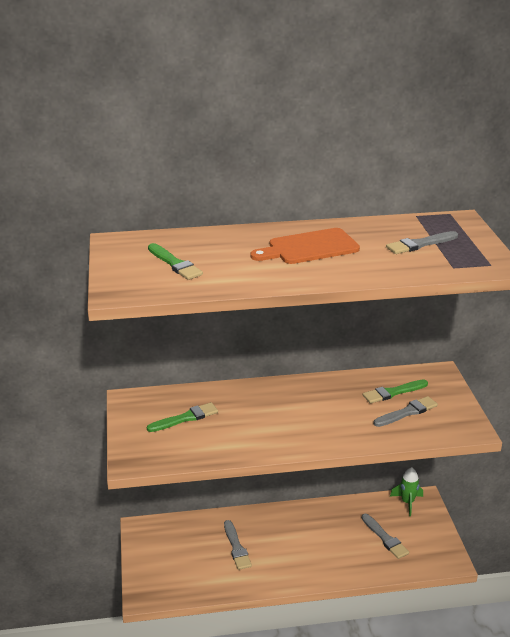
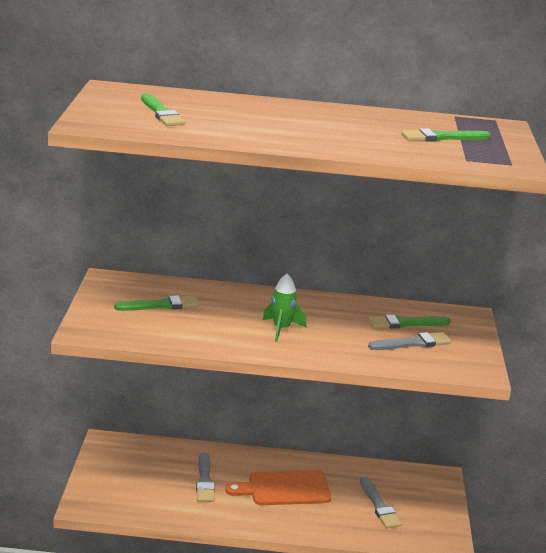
camera: 10 degrees right, 5 degrees down
orange cutting board [250,228,360,264] -> orange cutting board moved to [225,470,331,505]
grey brush [386,231,458,254] -> green brush [401,128,491,141]
green rocket [390,467,423,516] -> green rocket moved to [263,274,307,342]

